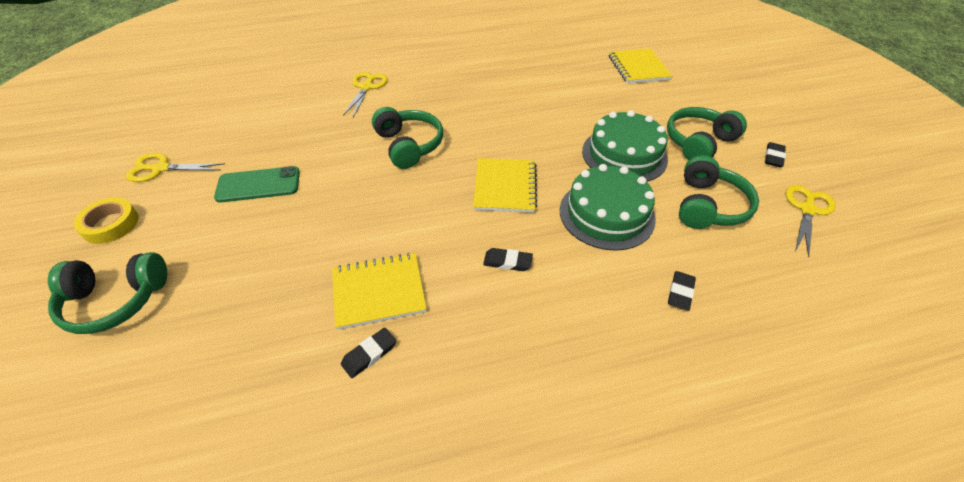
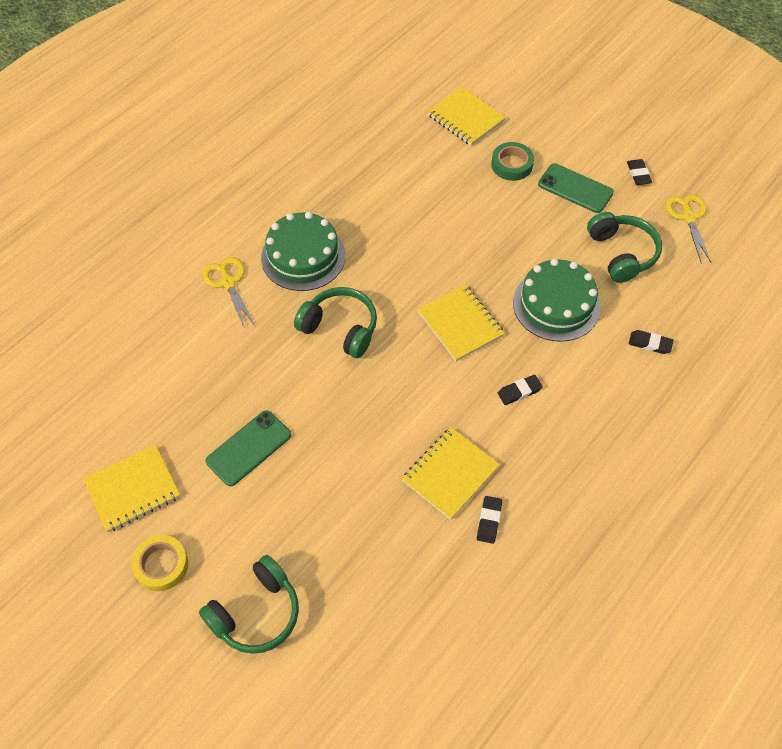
camera: 35 degrees left, 10 degrees up
yellow scissors [126,153,225,182] -> yellow notebook [83,444,180,532]
green cake [582,110,668,182] -> green cake moved to [261,212,346,291]
green headphones [667,107,747,160] -> green phone [538,163,614,213]
black eraser [668,271,696,311] -> black eraser turned 60 degrees counterclockwise [629,330,674,354]
none -> green tape [491,142,534,181]

